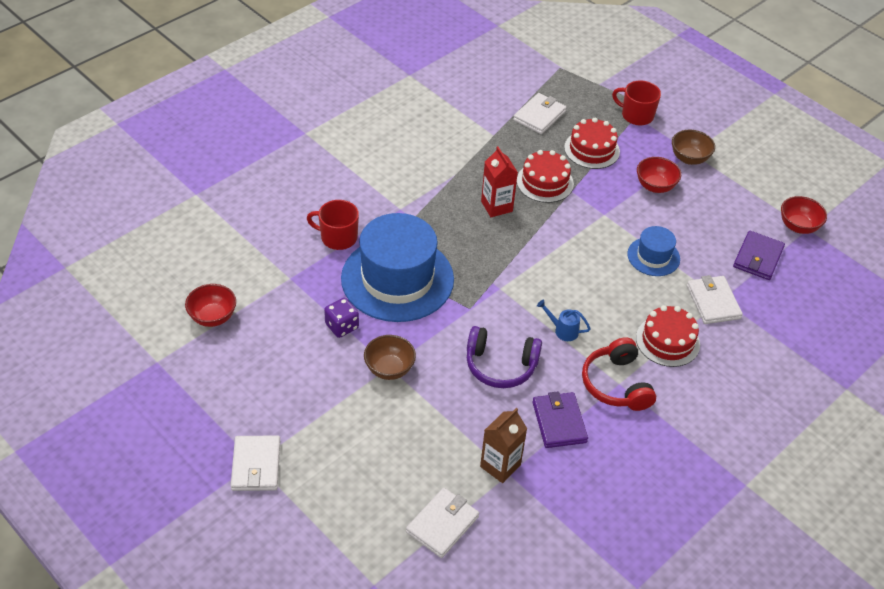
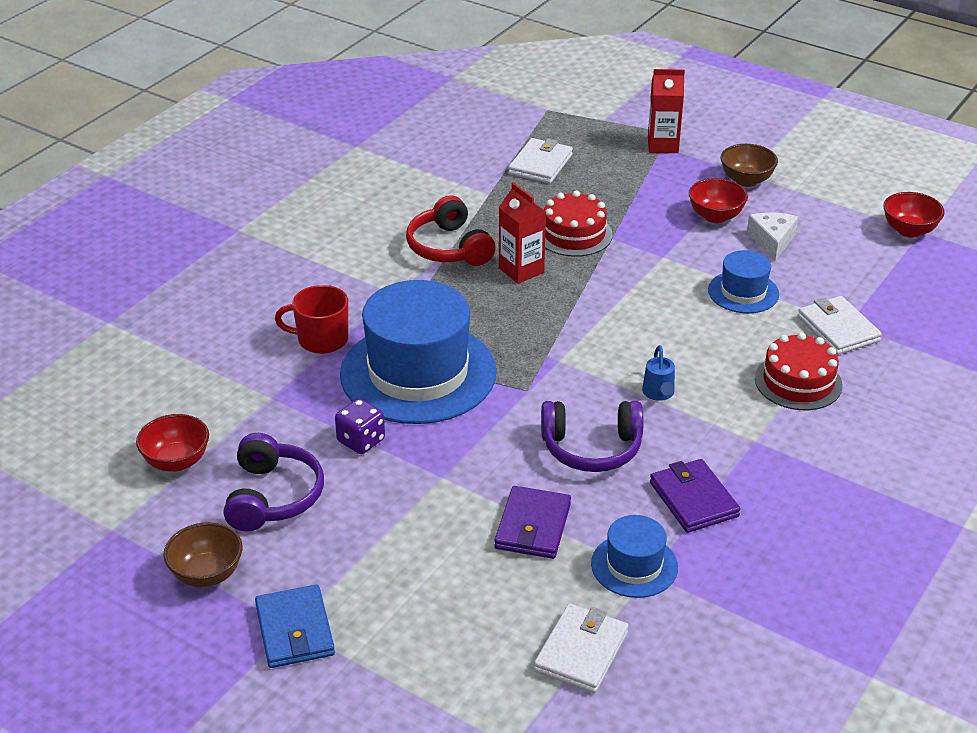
camera: 10 degrees left, 10 degrees down
white wallet [231,436,280,491] -> blue wallet [255,585,335,668]
brown bowl [364,335,416,380] -> brown bowl moved to [163,522,243,587]
brown carton [480,408,527,483] -> blue hat [591,515,678,598]
blue watering can [537,300,591,341] -> blue watering can turned 105 degrees counterclockwise [642,345,675,401]
red cake [564,118,620,169] -> none
red headphones [582,337,656,411] -> red headphones moved to [406,195,496,266]
red mug [612,81,661,125] -> red carton [648,69,685,153]
purple wallet [733,231,785,280] -> purple wallet moved to [495,486,571,559]
none -> purple headphones [224,433,324,531]
none -> white cheese [747,212,798,261]

